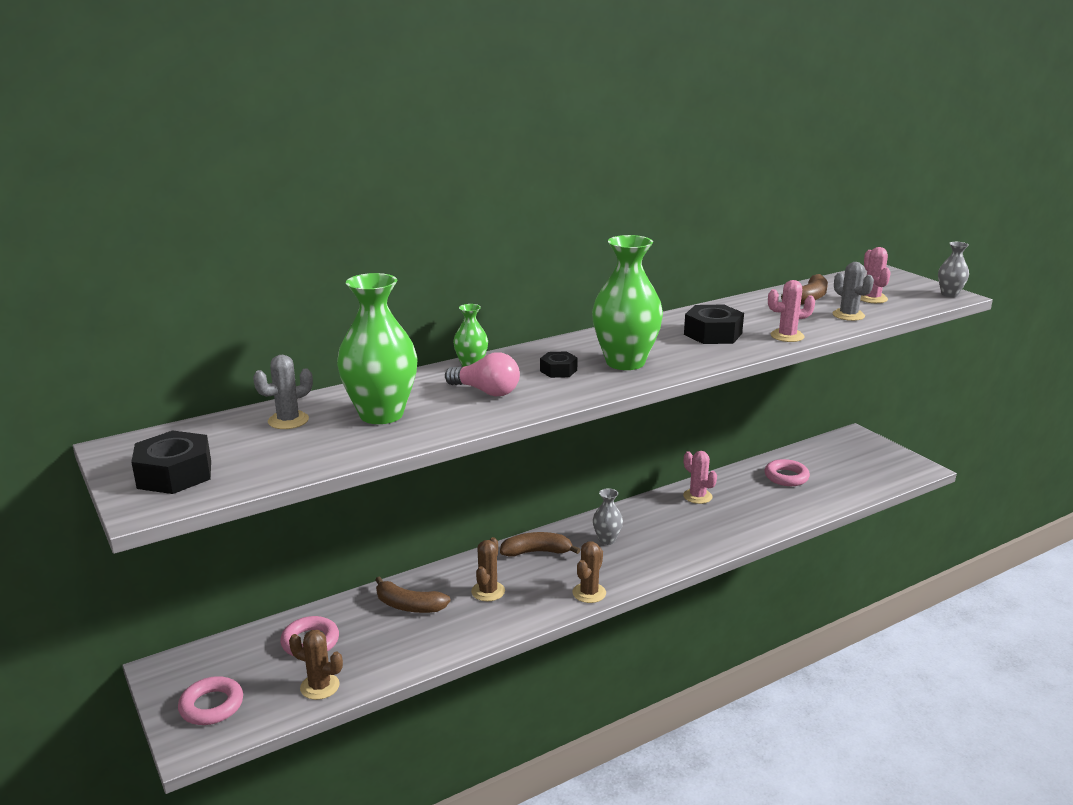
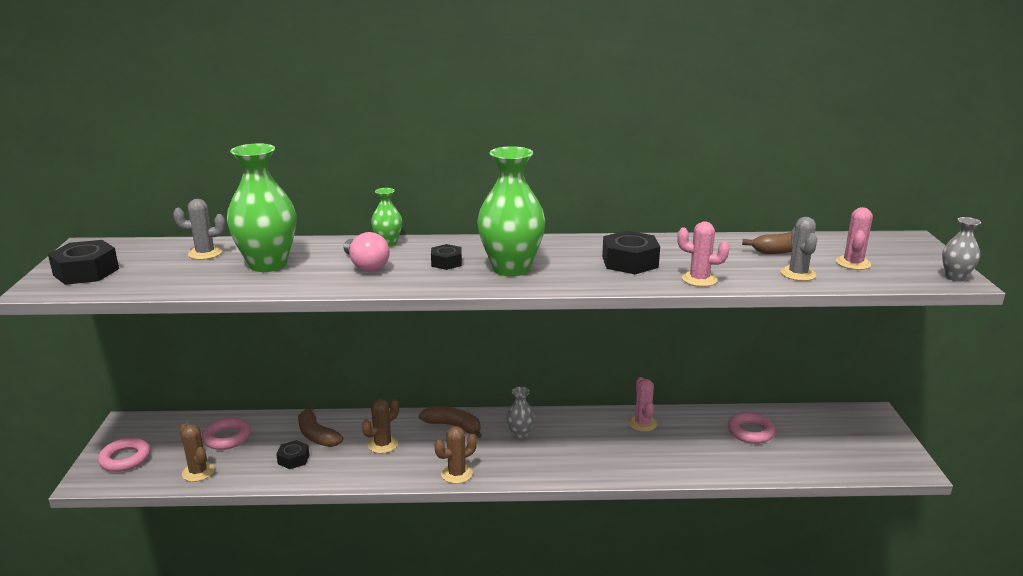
camera: 30 degrees right, 0 degrees up
none -> black nut [276,440,309,469]

